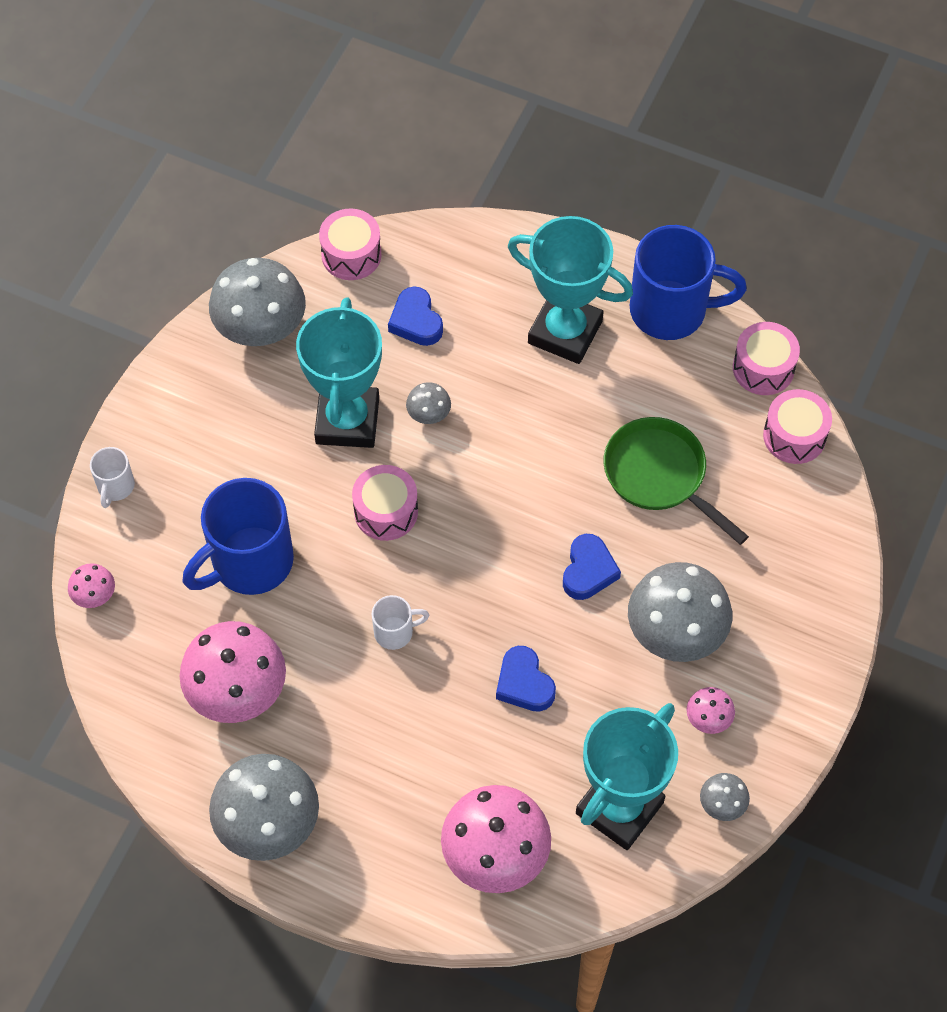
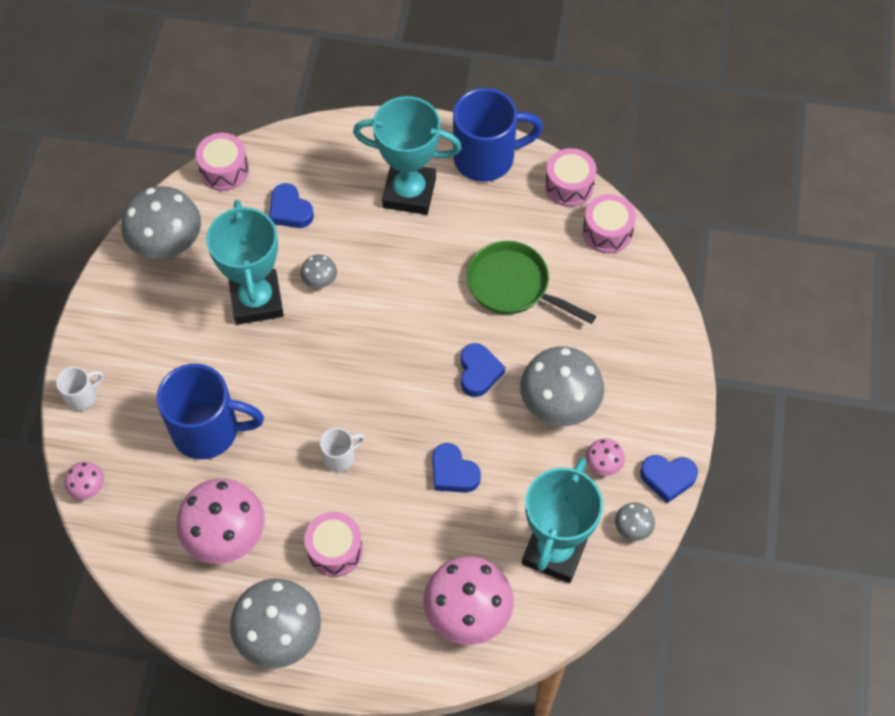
camera: 15 degrees left, 0 degrees up
white mug [90,447,135,508] -> white mug turned 120 degrees counterclockwise [56,367,104,411]
blue mug [183,478,294,595] -> blue mug turned 120 degrees counterclockwise [156,364,264,459]
pink drum [352,465,418,541] -> pink drum moved to [304,512,363,577]
none -> blue heart [640,455,698,503]

